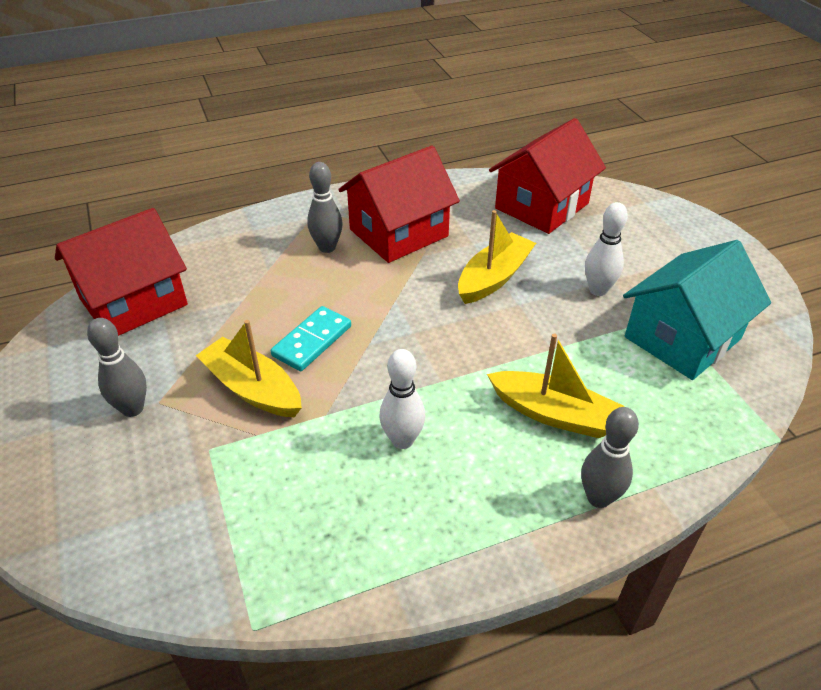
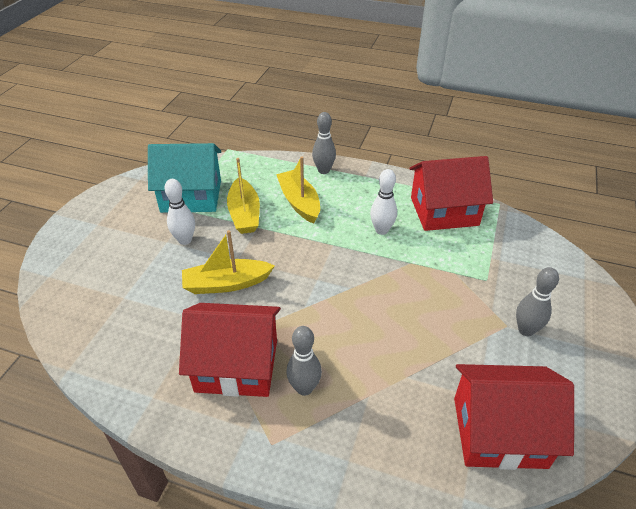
camera: 140 degrees left, 0 degrees up
yellow boat [196,320,302,418] -> yellow boat moved to [227,158,260,234]
turquoise domino [271,306,351,371] -> none
red house [489,118,606,234] -> red house moved to [410,156,493,231]

